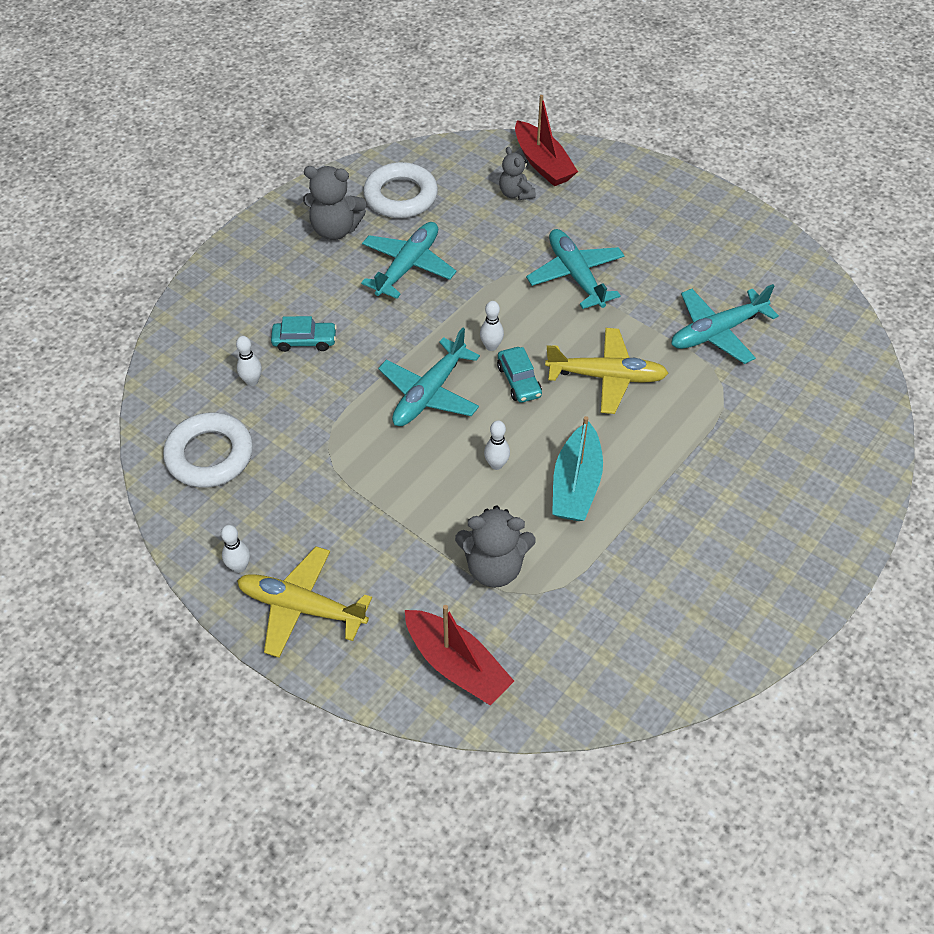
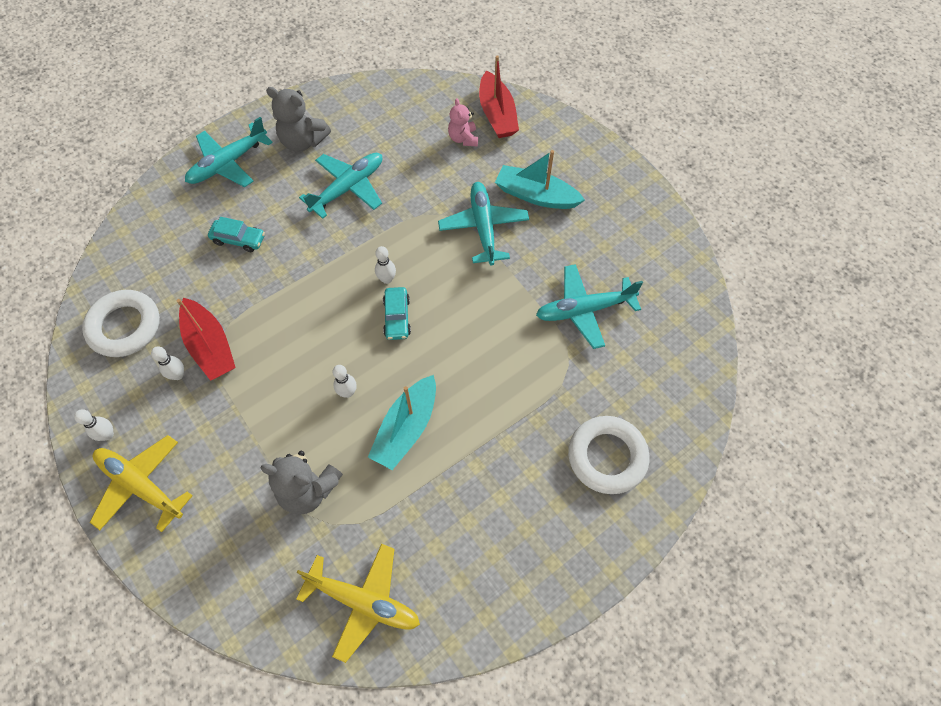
camera: 15 degrees right, 10 degrees up
white bowling pin [236,336,262,386] -> white bowling pin moved to [151,346,184,380]
white ring [363,162,438,218] -> white ring moved to [568,416,649,494]
turquoise plane [378,328,480,426] -> turquoise plane moved to [185,117,273,187]
red boat [405,605,514,705] -> red boat moved to [177,298,236,381]
grey teddy bear [499,147,536,200] -> pink teddy bear [448,98,478,146]
yellow plane [545,328,669,414] -> yellow plane moved to [296,544,420,663]
none -> turquoise boat [495,150,585,209]

